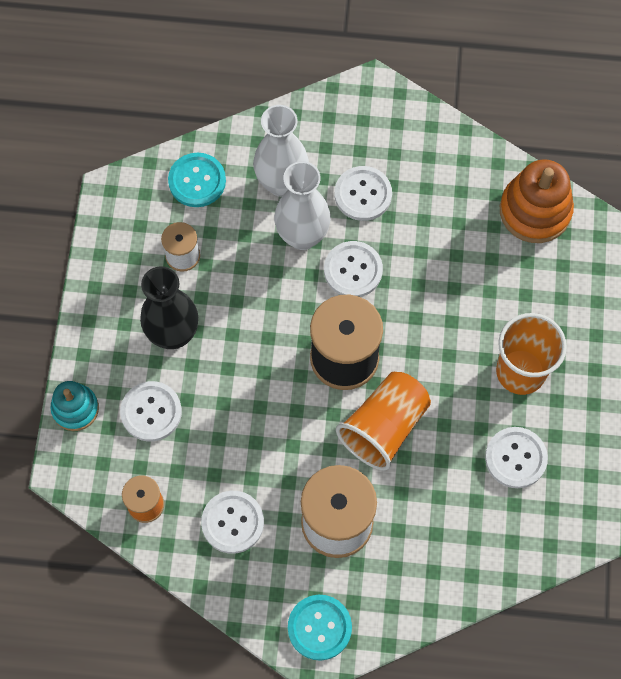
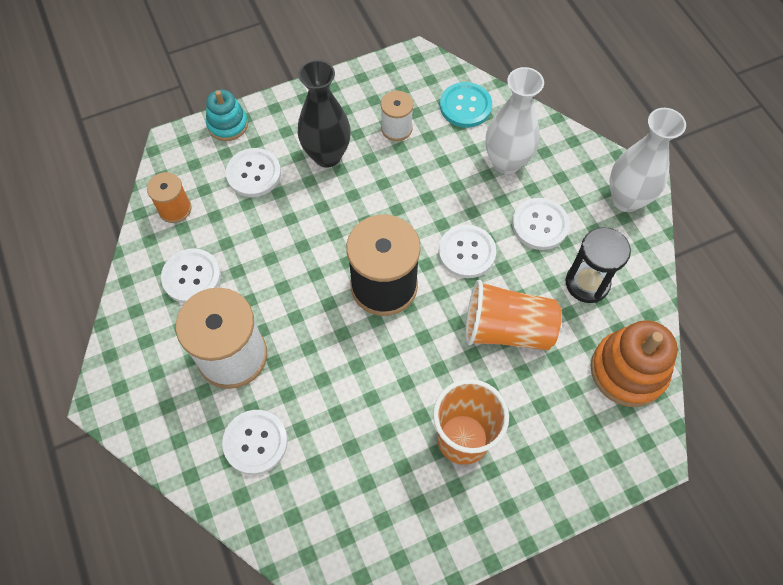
camera: 60 degrees right, 5 degrees down
white vase [274,161,331,250] -> white vase moved to [610,108,686,212]
turquoise button [288,595,352,660] -> none
orange cup [336,372,431,471] -> orange cup moved to [465,280,562,350]
white button [485,427,548,488] -> white button moved to [222,410,288,475]
none -> black hourglass [565,227,631,303]

